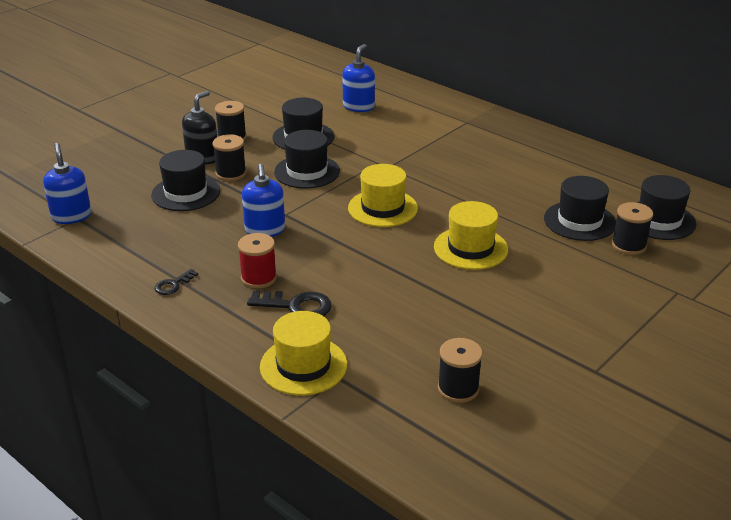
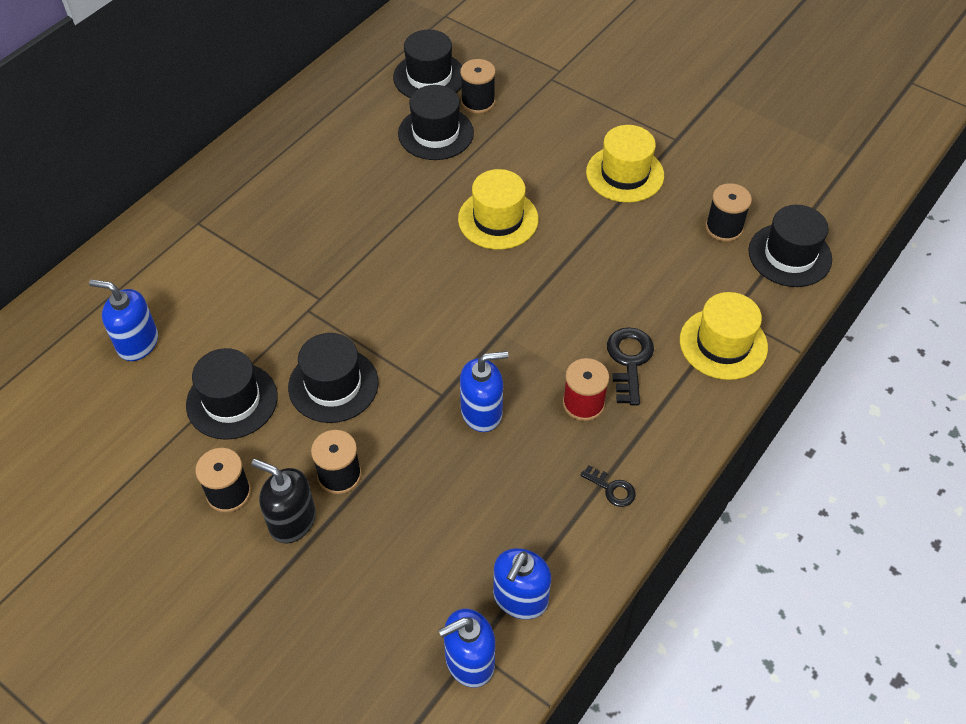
camera: 95 degrees left, 20 degrees up
black hat [151,150,220,211] -> black hat moved to [748,205,832,287]
yellow hat [348,164,418,227] -> yellow hat moved to [586,125,664,203]
none -> blue soap dispenser [493,548,551,619]

